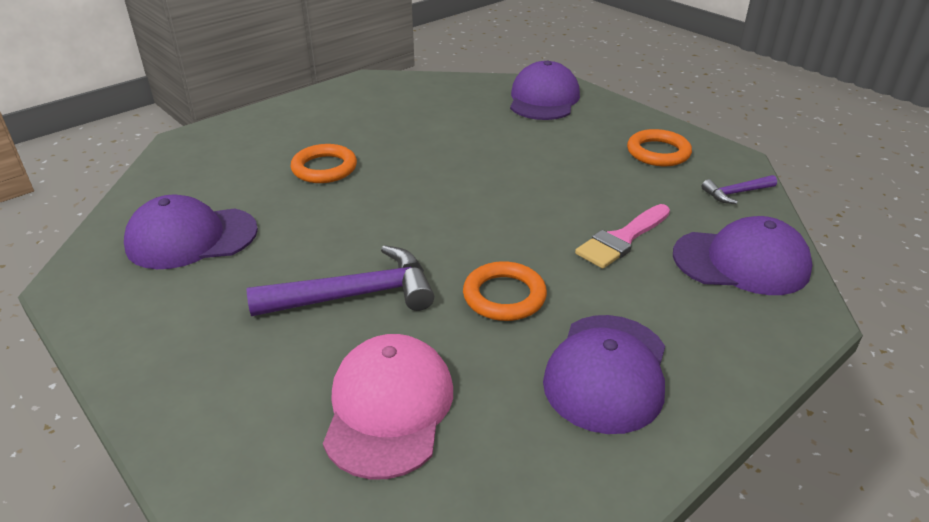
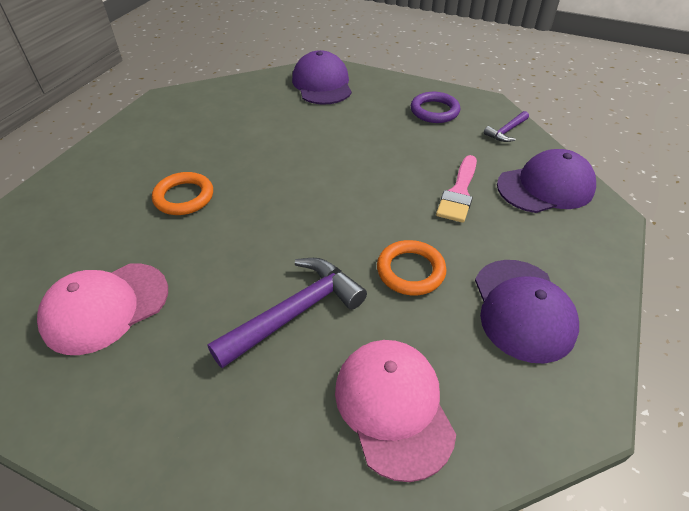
camera: 25 degrees left, 10 degrees up
purple cap [124,195,258,269] -> pink cap [37,263,168,355]
orange ring [627,129,692,166] -> purple ring [411,92,460,123]

